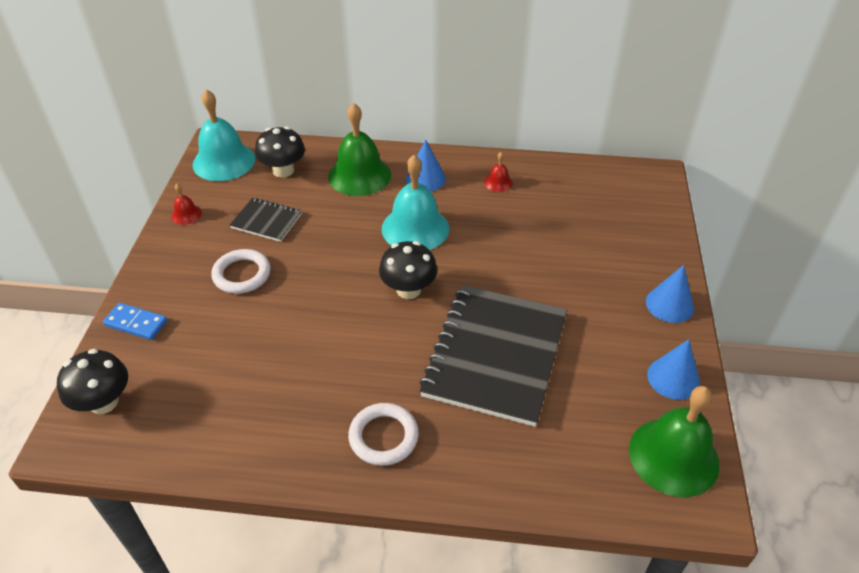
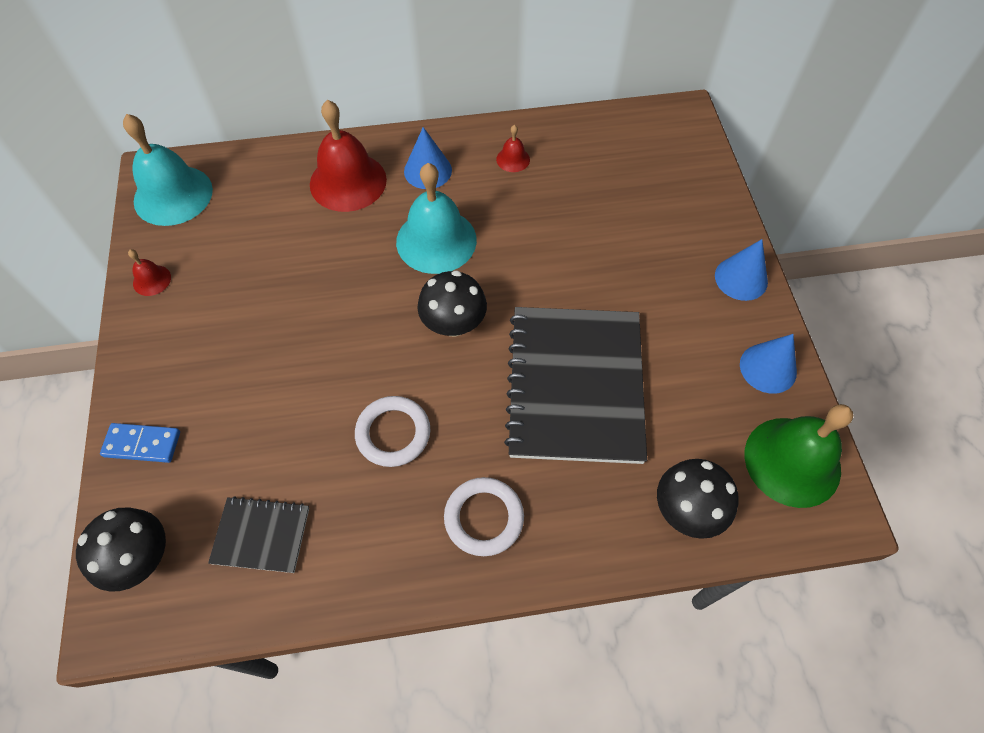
camera: 15 degrees left, 15 degrees up
white ring [211,249,271,294] -> white ring moved to [355,396,430,467]
black notebook [230,198,302,242] -> black notebook moved to [208,496,309,573]
black mushroom [255,126,305,178] -> black mushroom moved to [657,459,739,539]
green bell [328,103,391,196] -> red bell [310,100,387,212]

